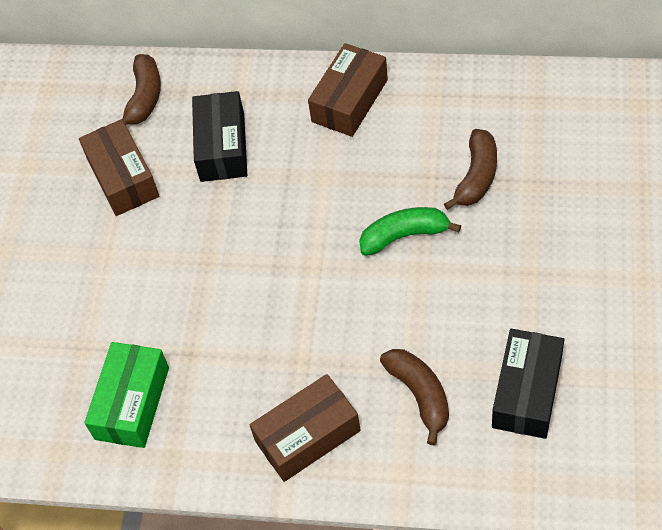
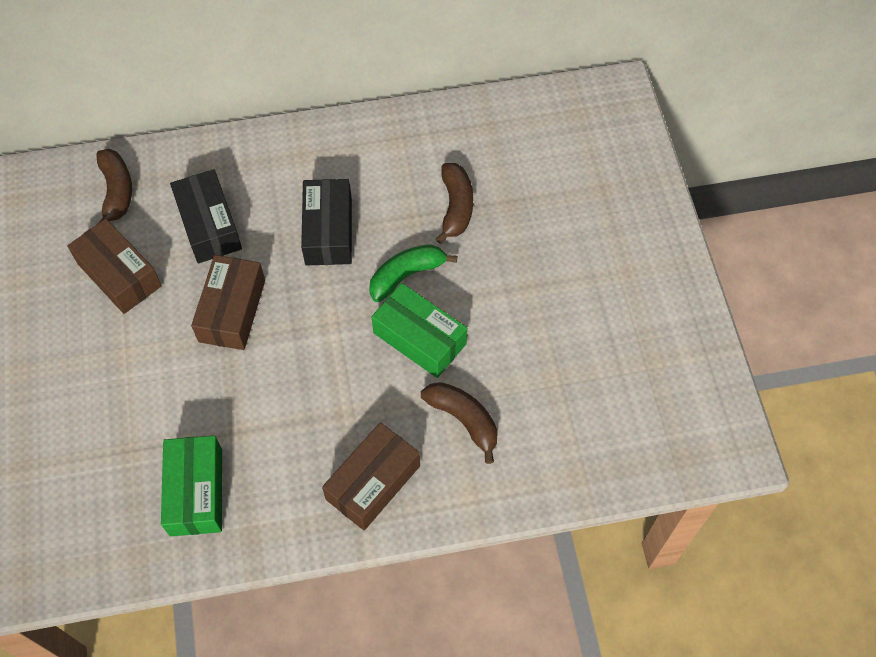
camera: 25 degrees left, 5 degrees up
brown box [308,43,388,137] -> brown box moved to [191,255,265,350]
black box [492,329,564,439] -> black box moved to [301,179,352,265]
none -> green box [372,283,467,378]

